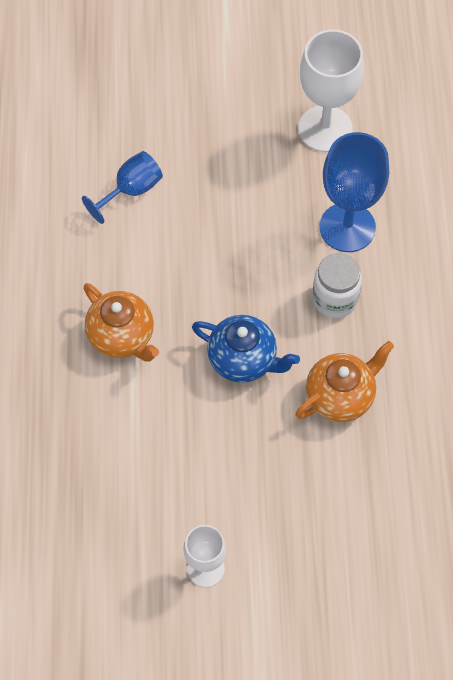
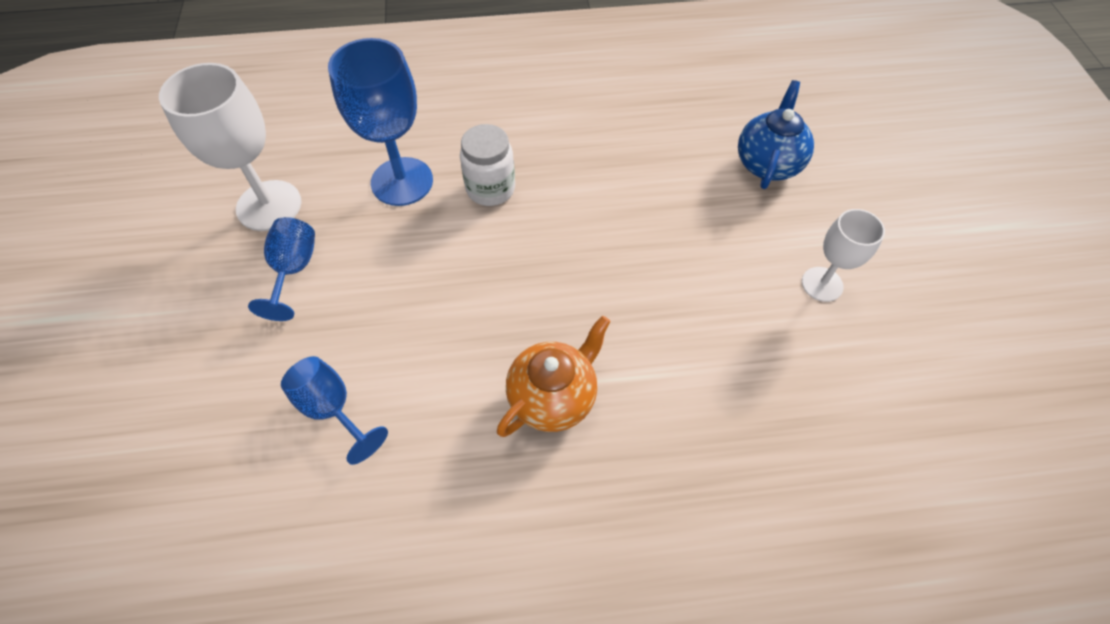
camera: 95 degrees left, 5 degrees down
blue teapot [192,315,300,383] -> blue teapot moved to [738,80,814,189]
orange teapot [296,341,394,422] -> none
none -> blue goblet [248,217,315,321]

